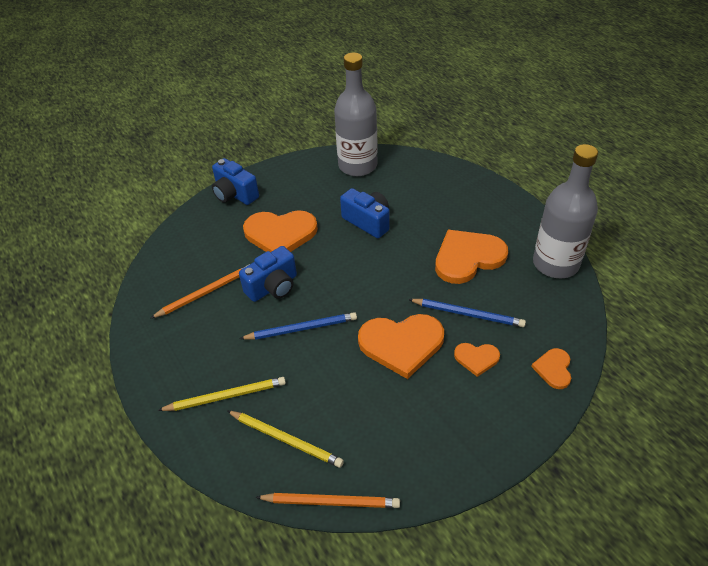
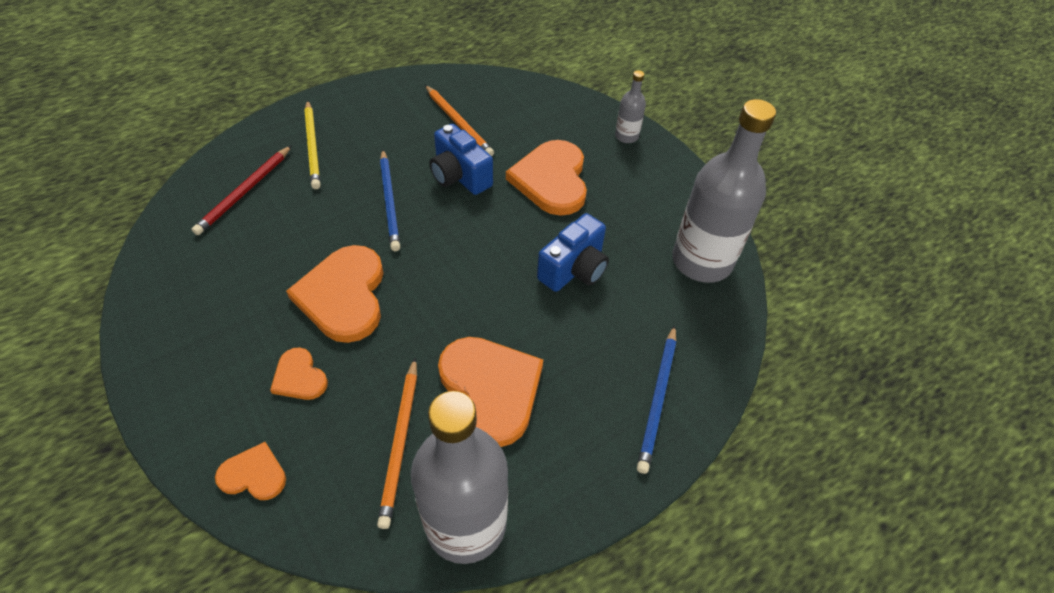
camera: 85 degrees right, 5 degrees up
blue camera [212,158,259,205] -> grey bottle [615,70,646,143]
yellow pencil [227,411,344,468] -> red pencil [192,145,292,235]
orange pencil [256,493,400,508] -> orange pencil moved to [377,358,417,529]
blue pencil [408,299,526,327] -> blue pencil moved to [637,325,676,474]
orange heart [454,343,500,377] -> orange heart turned 45 degrees counterclockwise [270,348,328,400]

